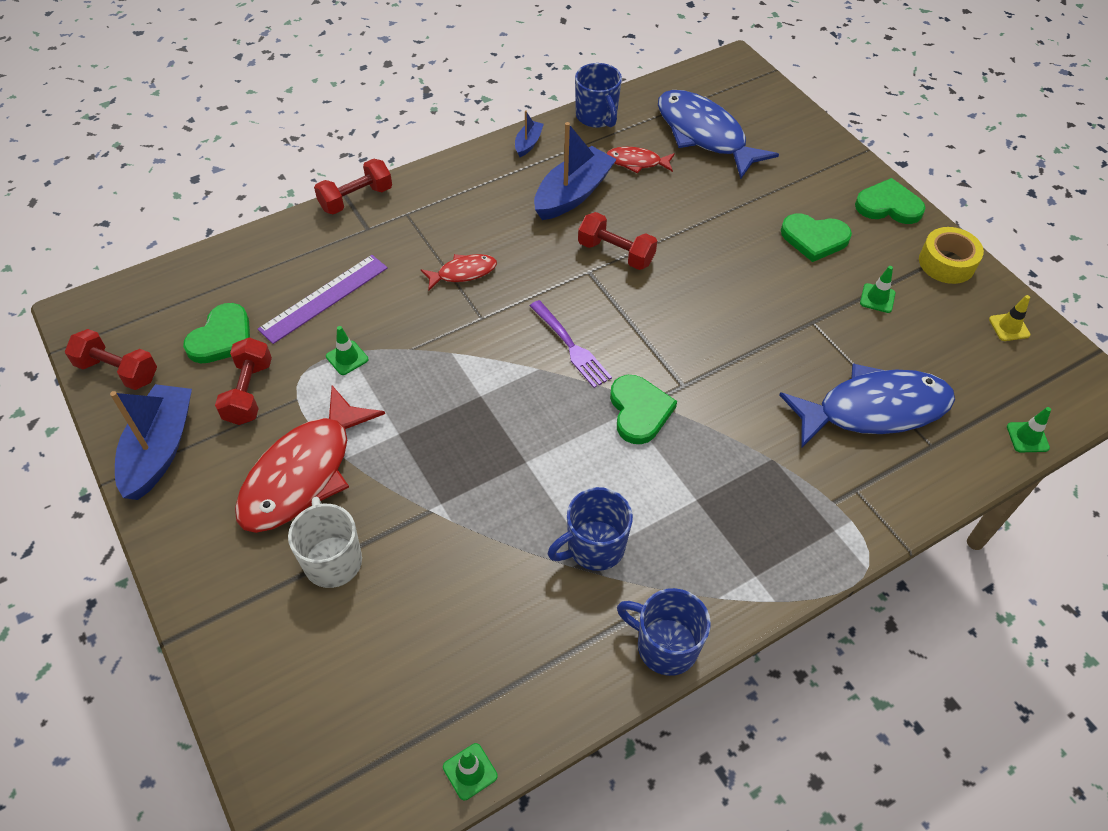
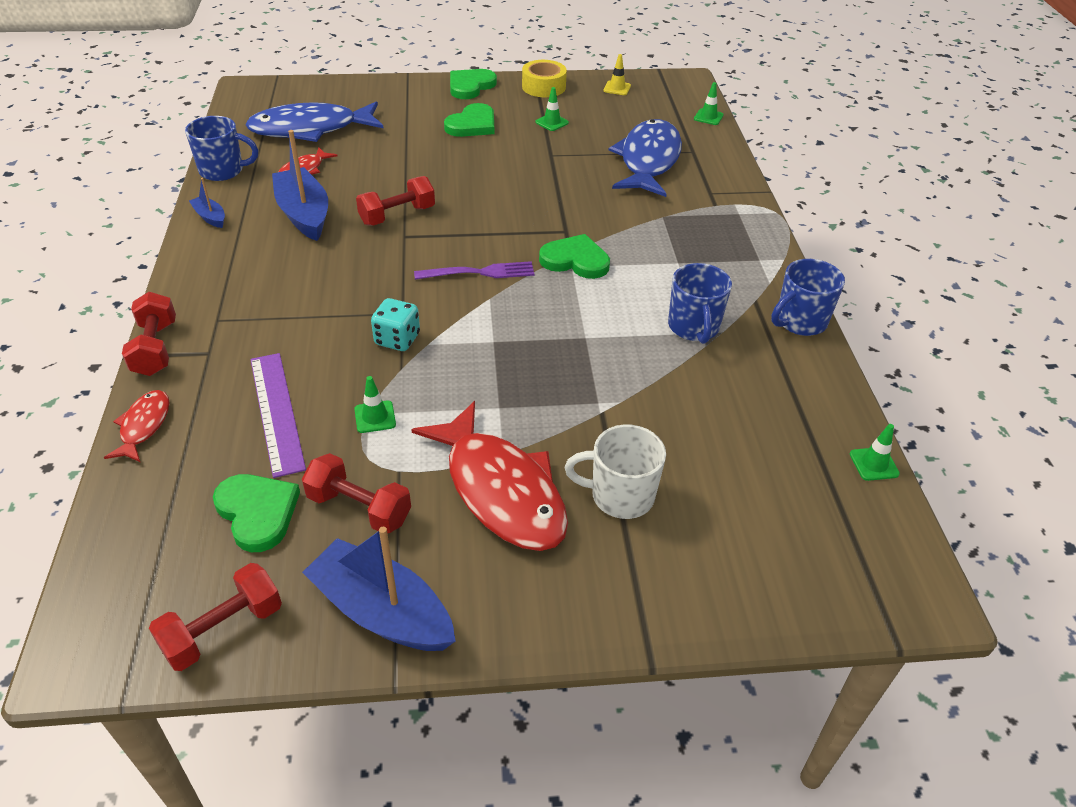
camera: 65 degrees left, 10 degrees down
red fish [421,254,497,290] -> red fish moved to [104,390,169,462]
none -> turquoise dice [371,298,420,351]

